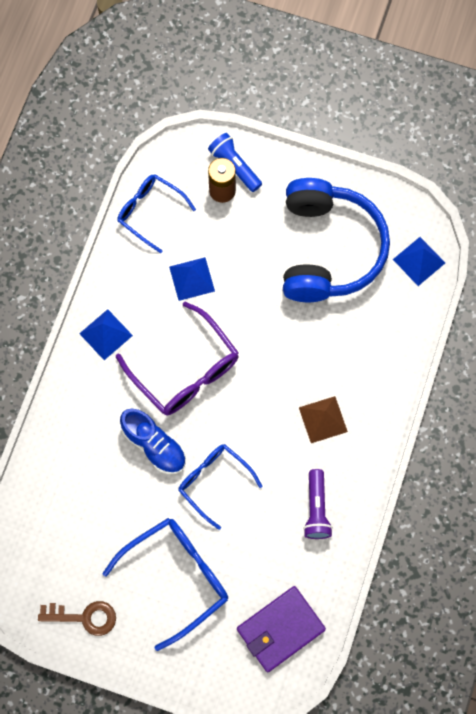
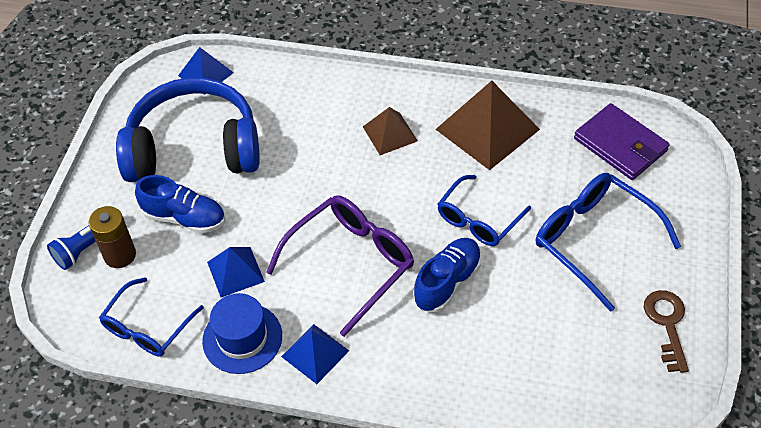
camera: 95 degrees left, 20 degrees down
purple flashlight [303,469,333,539] -> brown pyramid [435,81,540,170]
none -> blue shoe [135,175,225,234]
none -> blue hat [202,293,282,374]

